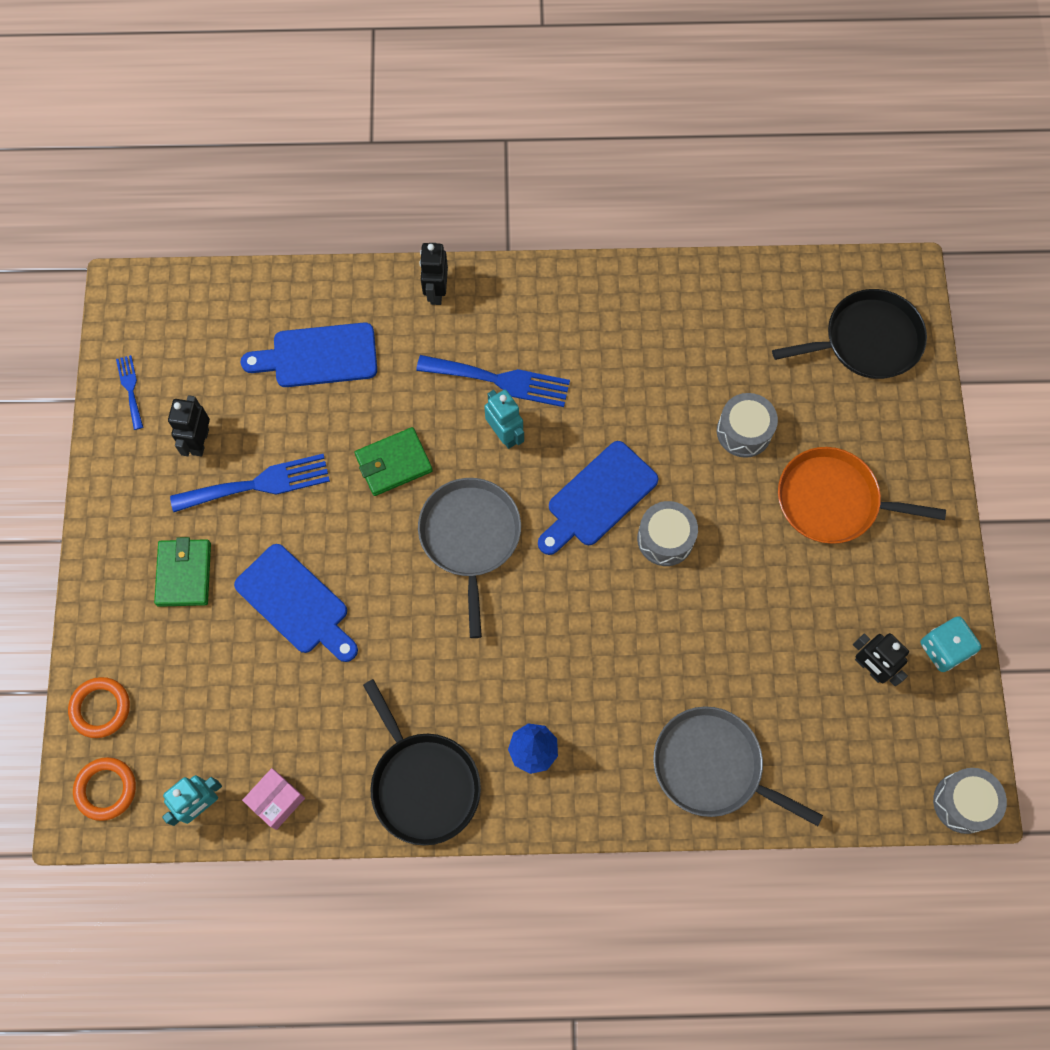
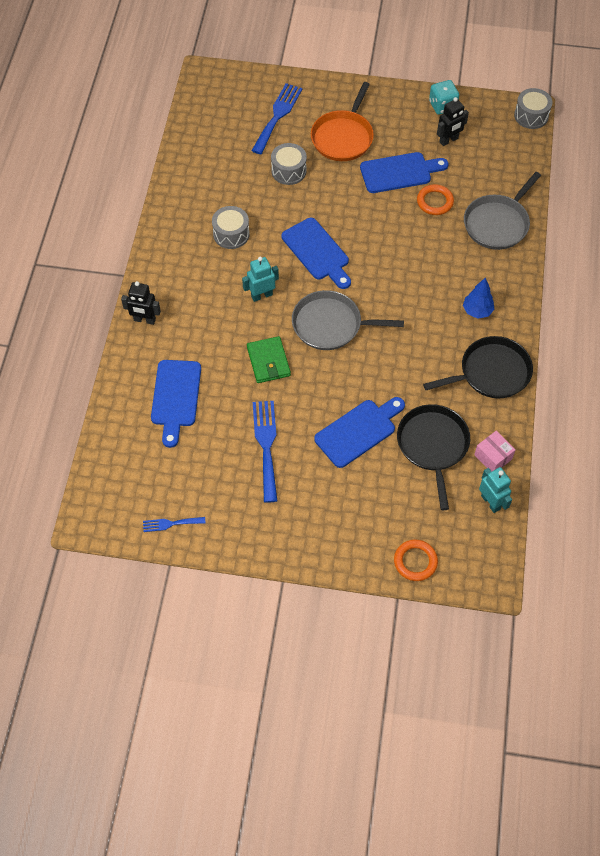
camera: 80 degrees left, 10 degrees down
orange ring [73,757,136,821] -> orange ring moved to [417,184,454,215]
green wallet [154,537,211,607] -> none
black robot [168,395,210,457] -> none
blue fork [416,355,570,407] -> blue fork moved to [251,83,302,154]
grey drum [637,501,698,566] -> grey drum moved to [212,206,250,249]
black pan [772,289,927,379] -> black pan moved to [397,404,470,510]
none -> blue cutting board [360,152,449,193]

